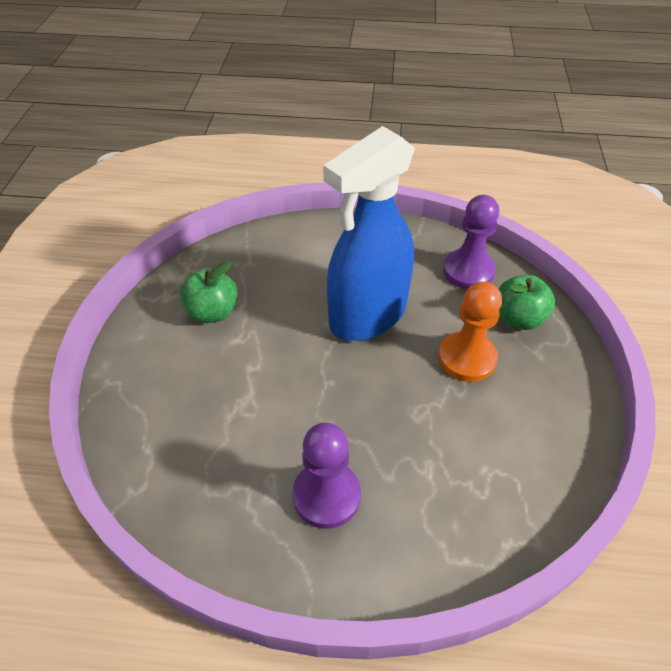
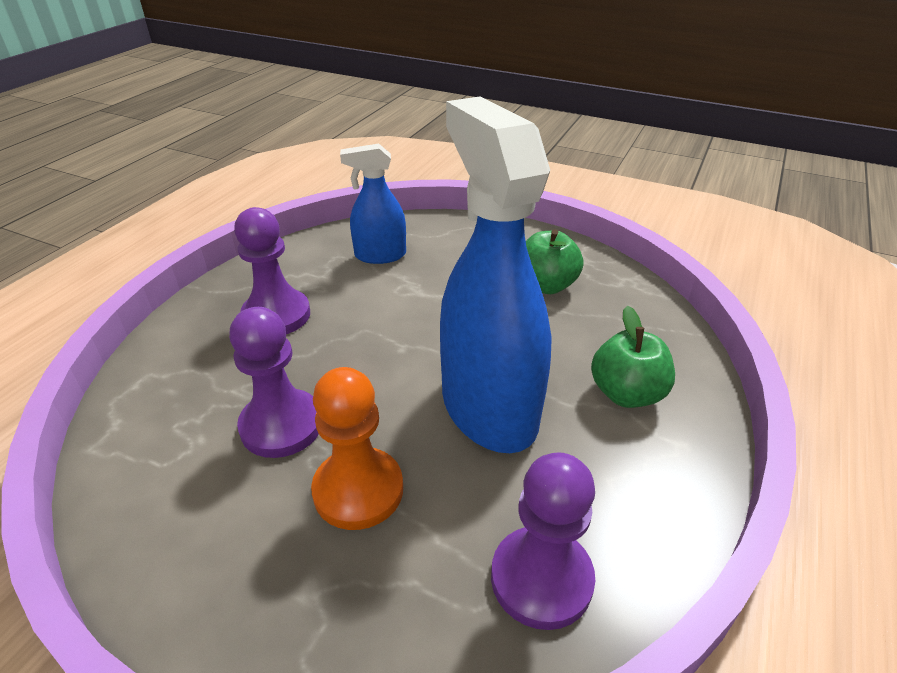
camera: 110 degrees right, 10 degrees down
green apple [499,275,555,330] -> green apple moved to [591,306,675,408]
none -> purple pawn [229,307,319,458]
none -> blue spray bottle [340,144,406,264]

